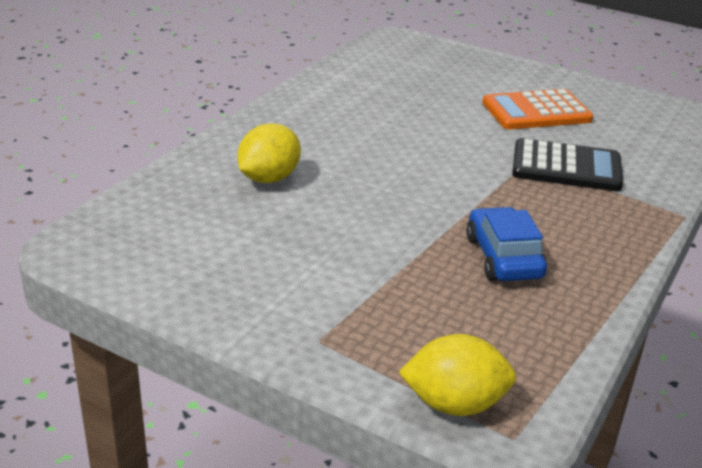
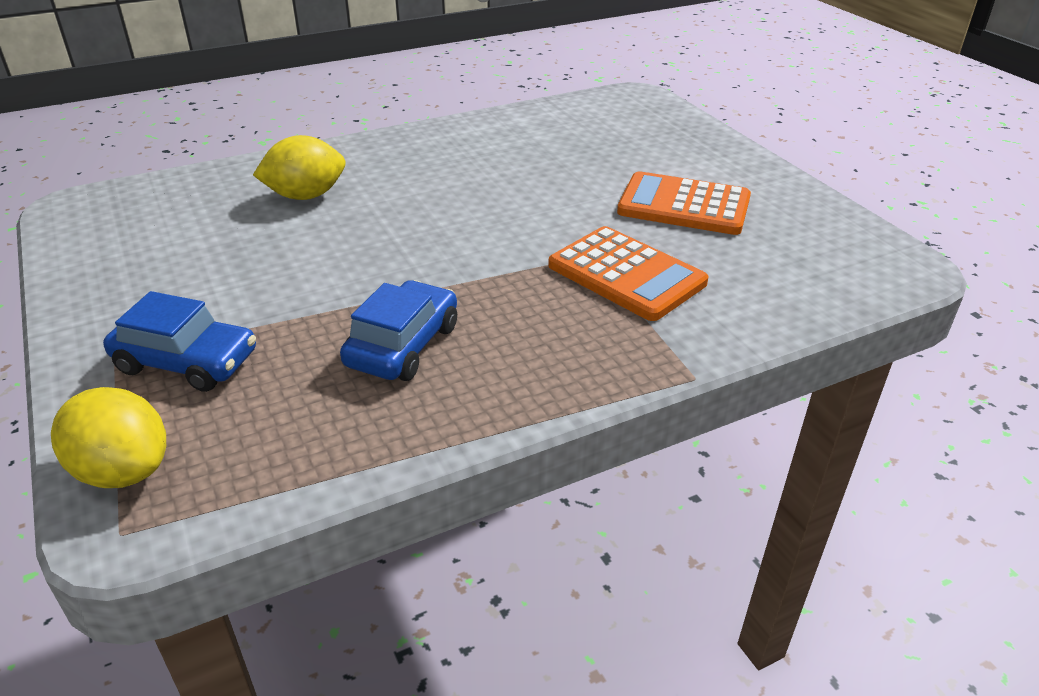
camera: 35 degrees right, 5 degrees up
black calculator [512,138,623,191] -> orange calculator [548,226,708,321]
none -> blue car [103,291,256,392]

